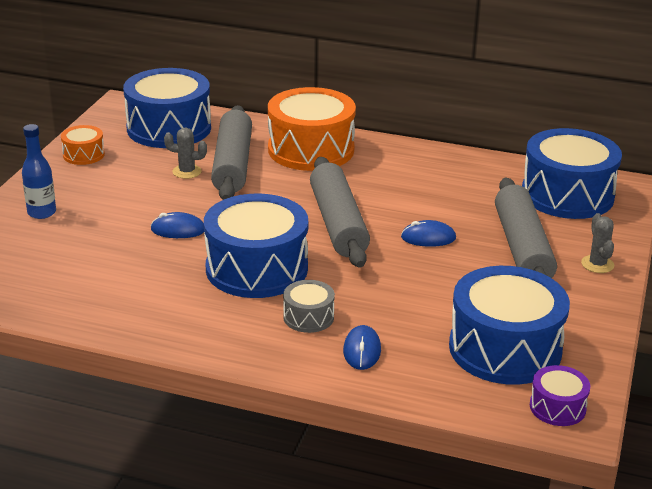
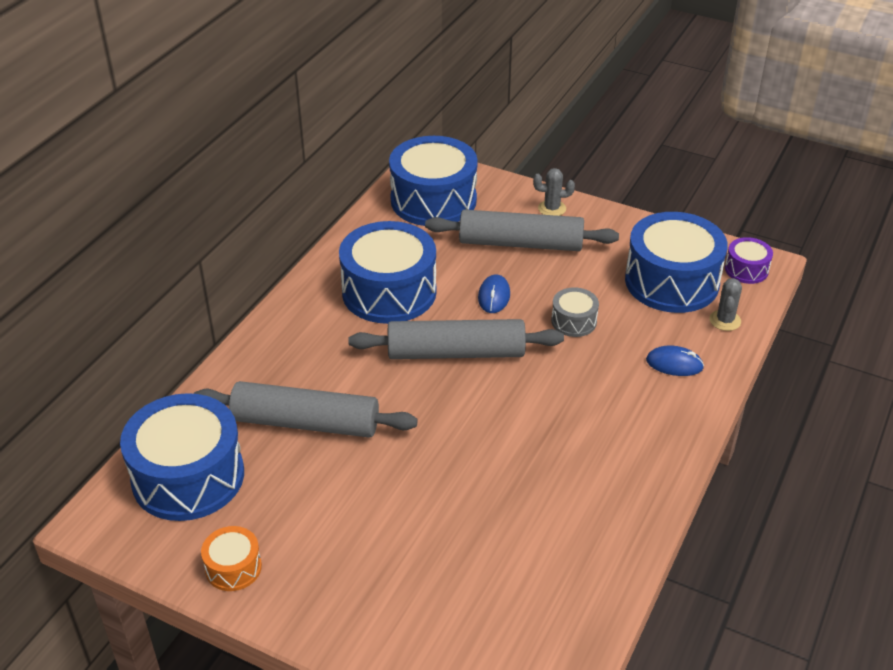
camera: 80 degrees left, 10 degrees up
blue bottle [22,124,56,219] -> none
blue mouse [151,212,204,238] -> none
grey cactus [164,127,207,179] -> grey cactus moved to [710,278,742,331]
blue drum [204,194,308,298] -> blue drum moved to [339,221,437,324]
orange drum [268,87,356,171] -> none
grey drum [283,280,335,333] -> grey drum moved to [551,287,599,337]

